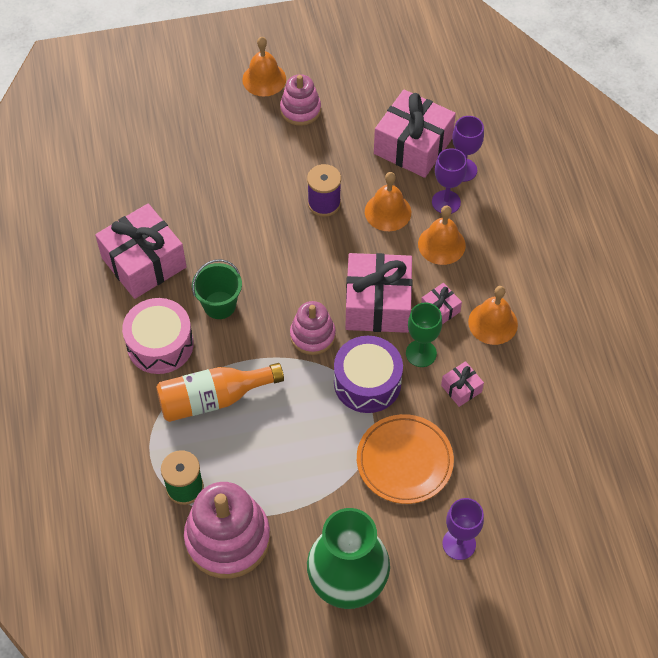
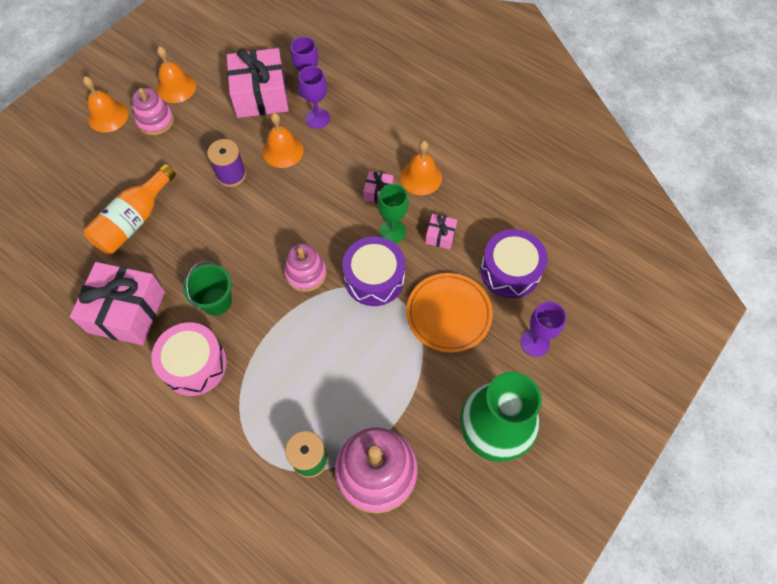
camera: 40 degrees left, 5 degrees up
orange bottle [156,363,284,422] -> orange bottle moved to [84,164,176,254]
pink gift [345,253,413,333] -> none
orange bell [418,205,466,265] -> orange bell moved to [157,46,196,103]
none -> purple drum [480,229,547,299]

